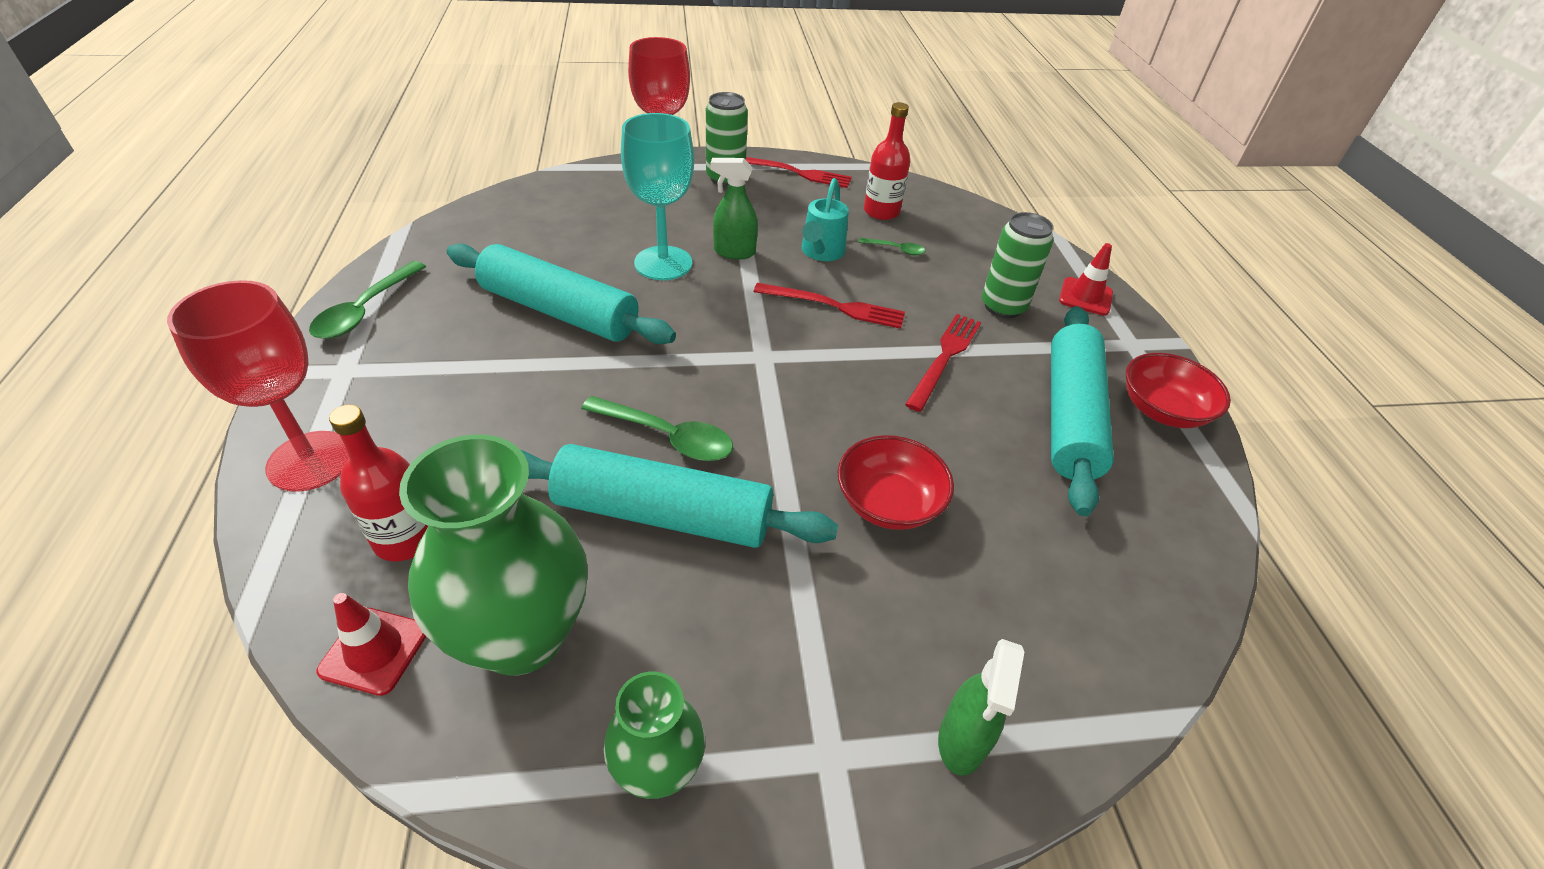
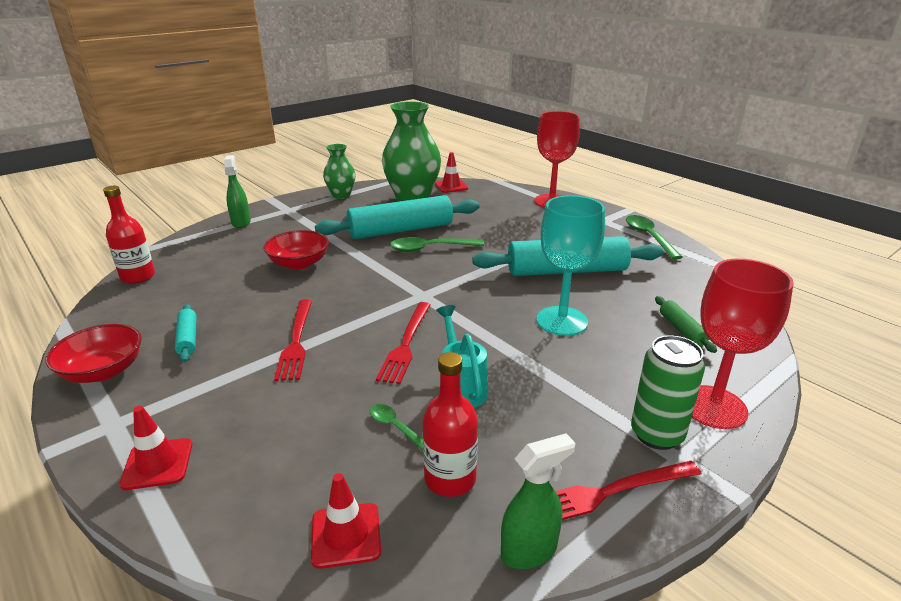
camera: 150 degrees right, 15 degrees down
red bottle [329,405,428,561] -> red bottle moved to [103,186,155,284]
green spray bottle [710,158,758,259] -> green spray bottle moved to [501,433,575,569]
red fork [754,283,905,329] -> red fork turned 60 degrees counterclockwise [376,302,431,384]
green spoon [858,238,925,255] -> green spoon turned 60 degrees clockwise [370,404,423,451]
green can [982,212,1054,318] -> none
turquoise rolling pin [1051,306,1114,516] -> turquoise rolling pin [175,304,197,362], size x0.44
none -> red traffic cone [311,473,381,569]
none -> green rolling pin [655,296,717,353]

